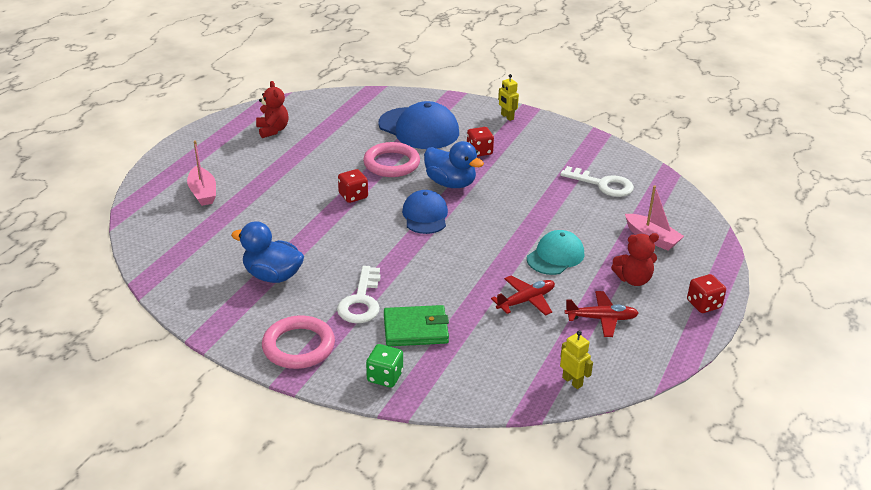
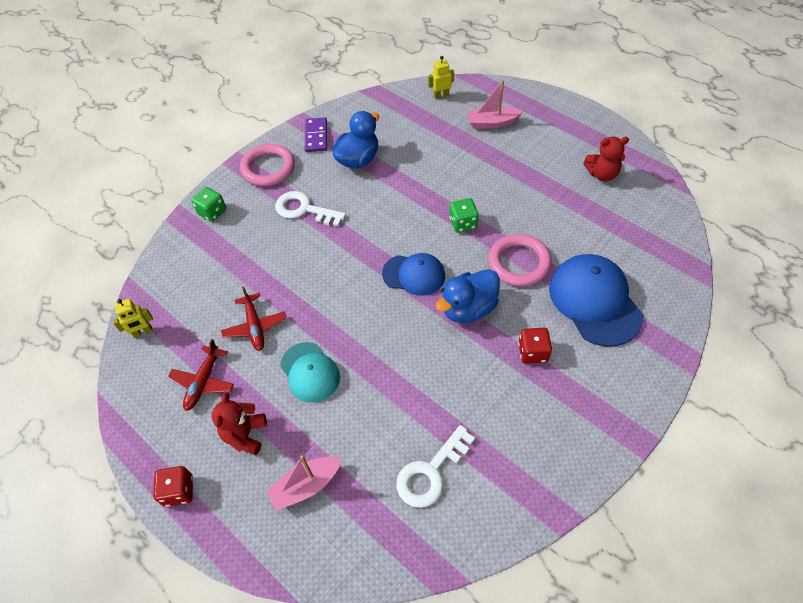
camera: 110 degrees right, 20 degrees up
red dice [338,169,368,203] -> green dice [449,198,479,233]
blue cap [378,101,459,149] -> blue cap turned 105 degrees clockwise [549,254,643,346]
green wallet [384,305,449,346] -> none
yellow robot [498,74,519,121] -> yellow robot moved to [428,56,454,99]
none -> purple domino [305,117,327,152]

